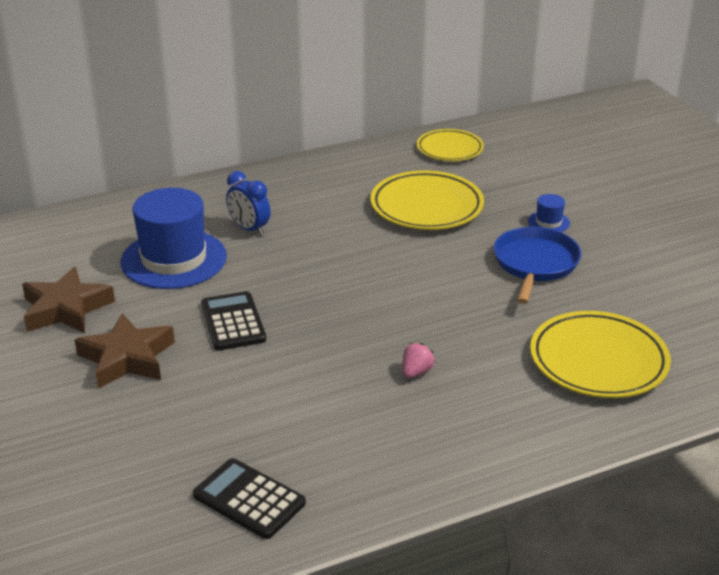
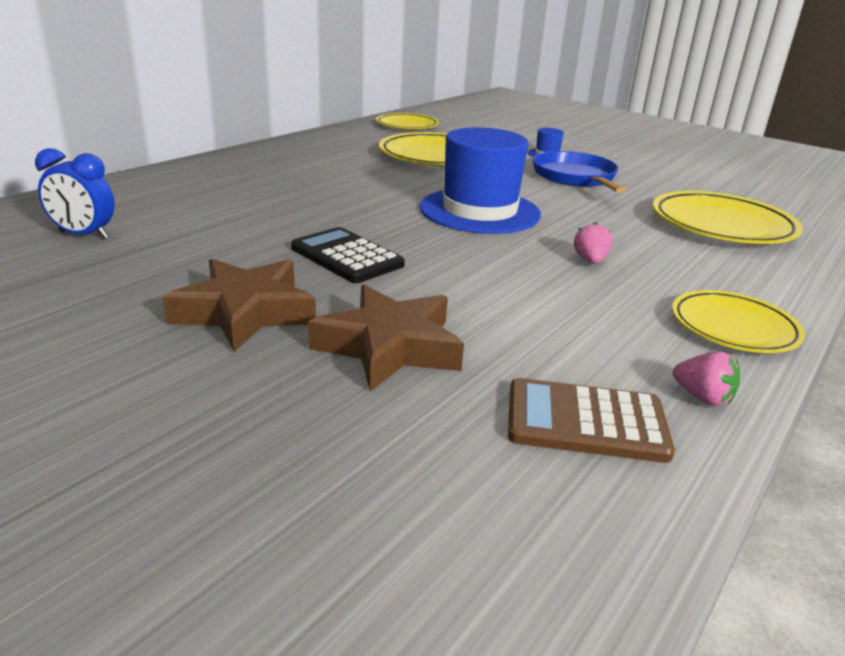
camera: 30 degrees left, 5 degrees down
brown star [22,267,115,333] -> brown star moved to [308,285,464,391]
blue hat [121,188,227,289] -> blue hat moved to [419,127,541,234]
black calculator [193,458,306,539] -> brown calculator [508,378,675,463]
blue clock [226,171,270,236] -> blue clock moved to [35,148,115,239]
none -> yellow plate [672,290,805,353]
none -> pink strawberry [673,351,740,406]

